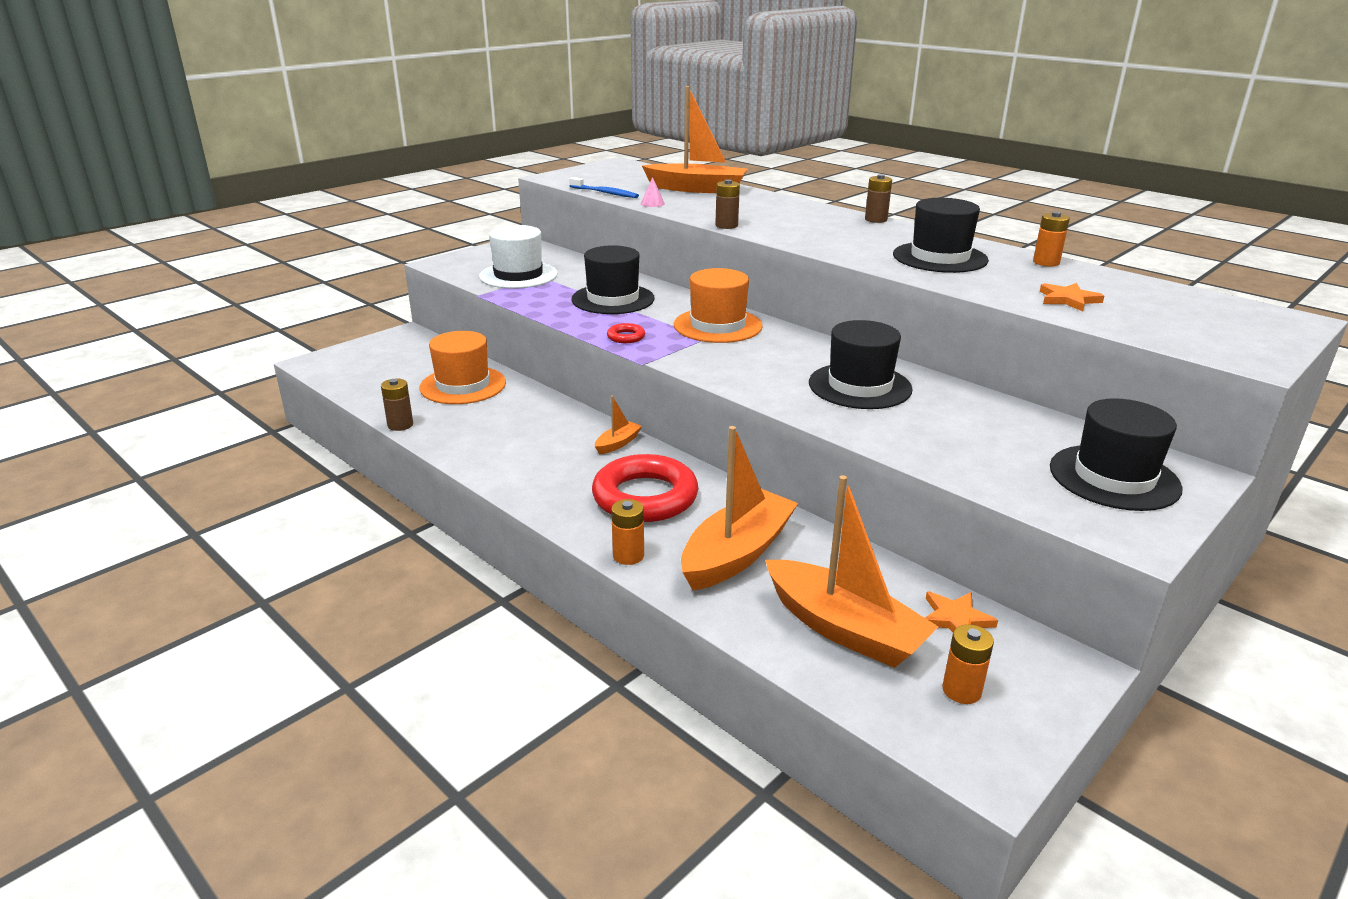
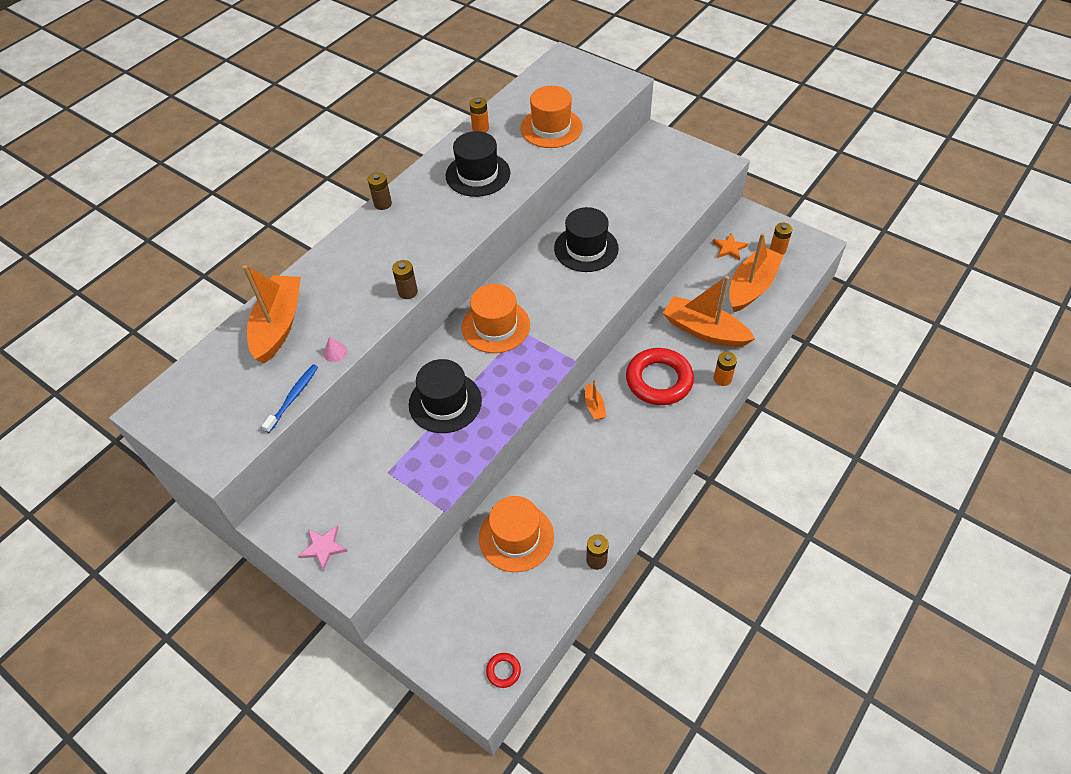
camera: 95 degrees left, 25 degrees up
white hat [479,225,558,289] -> none
orange boat [595,396,642,454] -> orange boat turned 135 degrees counterclockwise [584,379,606,420]
red ring [607,323,645,343] -> red ring moved to [486,653,521,688]
orange star [1040,283,1104,311] -> orange hat [520,86,583,148]
black hat [1050,398,1183,511] -> none
none -> pink star [298,525,348,571]

